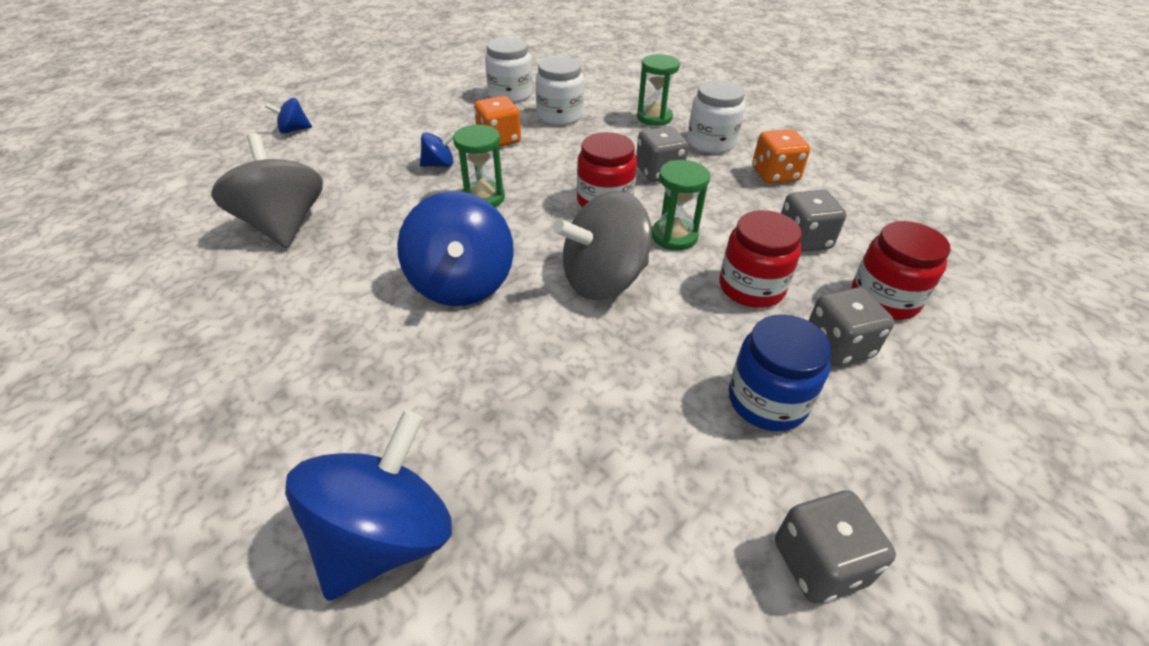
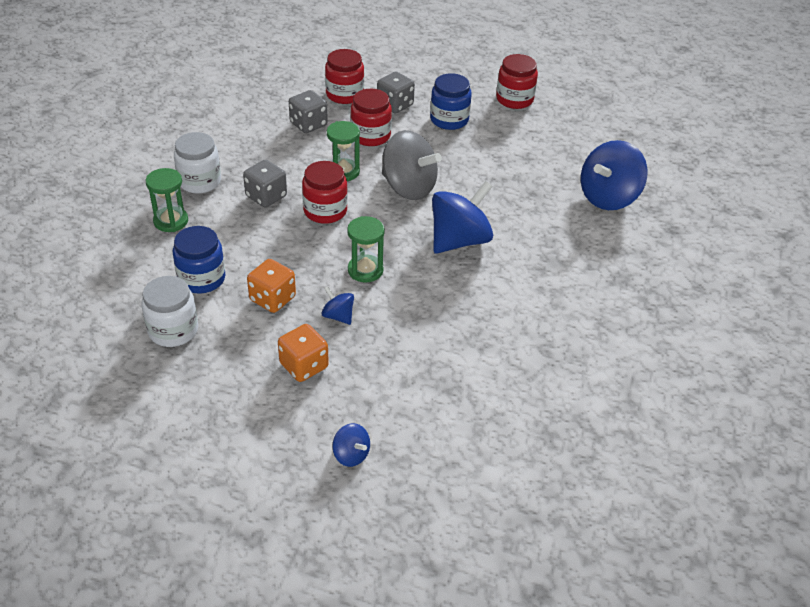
camera: 120 degrees left, 0 degrees up
grey spinning top [211,133,323,248] -> none
blue spinning top [285,410,452,601] -> blue spinning top turned 45 degrees counterclockwise [581,140,647,210]
white jar [536,56,584,125] -> blue jar [173,226,226,294]
orange dice [752,129,810,184] -> orange dice moved to [278,324,329,382]
grey dice [775,490,896,604] -> red jar [496,54,538,109]

